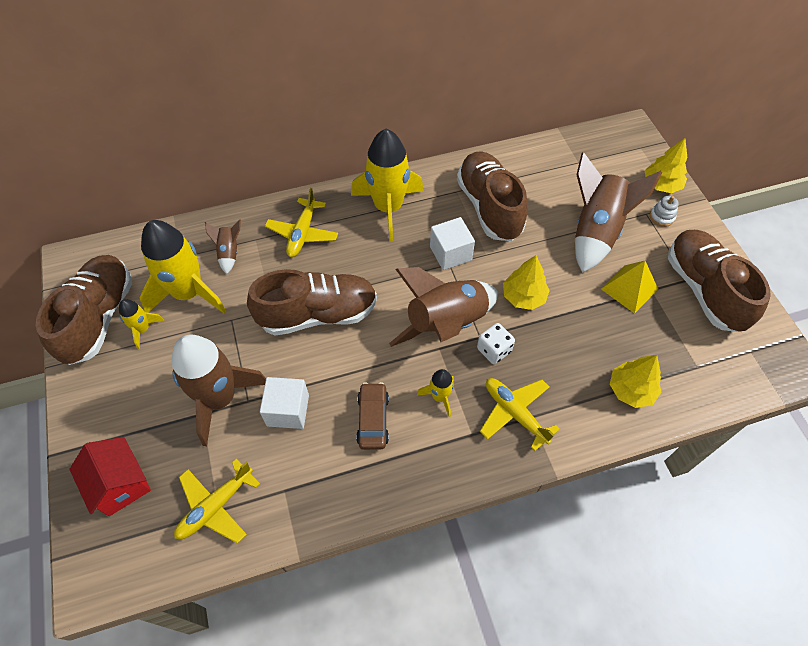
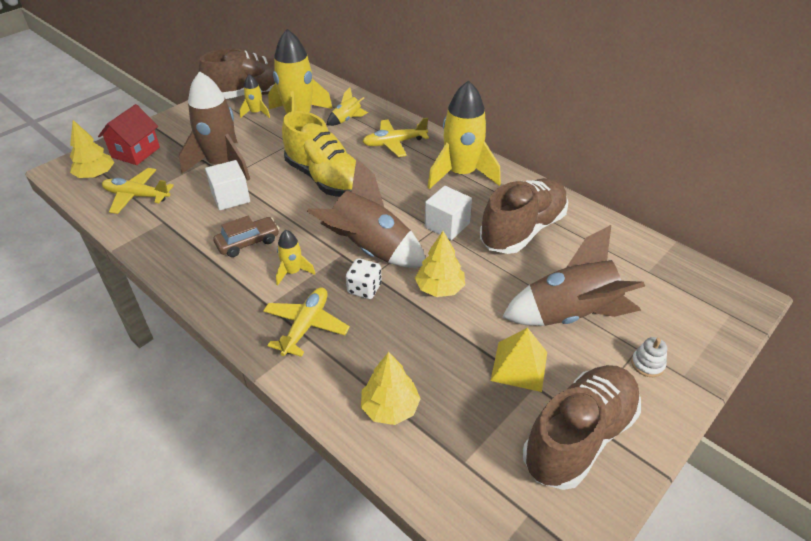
camera: 60 degrees right, 15 degrees down
brown rocket [205,219,241,274] -> yellow rocket [327,88,368,126]
brown shoe [247,269,377,336] -> yellow shoe [282,111,356,197]
yellow tree [645,138,687,193] -> yellow tree moved to [70,120,114,178]

